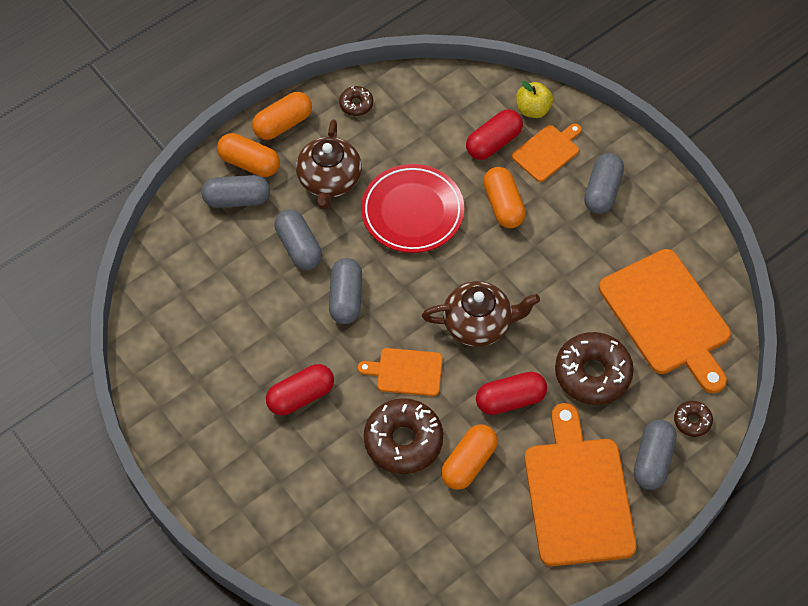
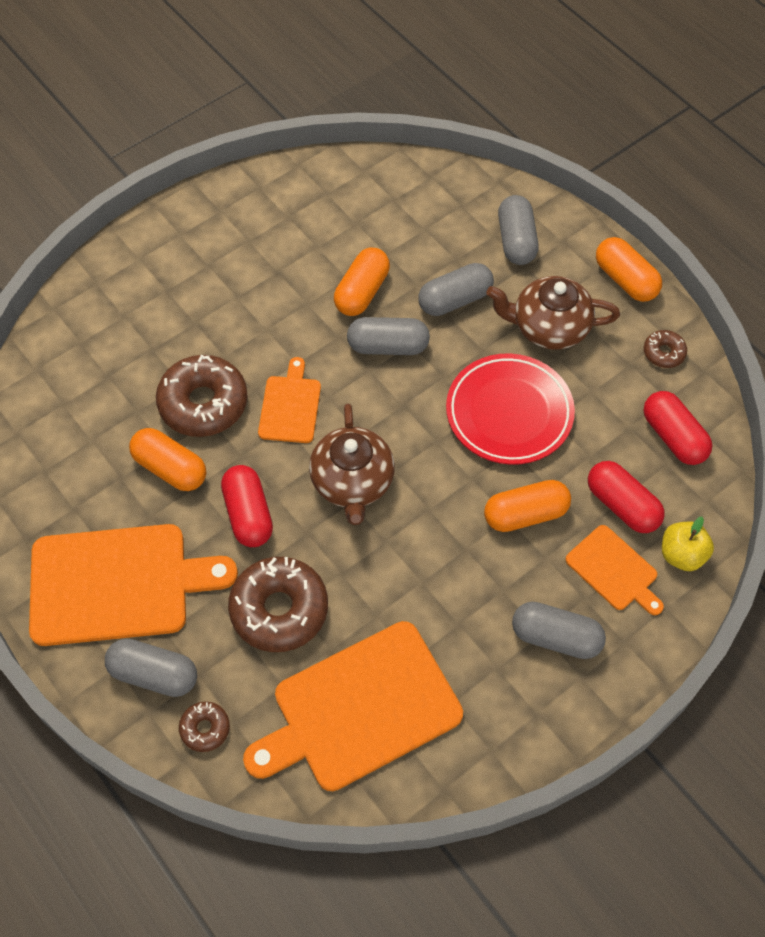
camera: 90 degrees right, 0 degrees up
orange capsule [217,133,280,177] -> orange capsule moved to [334,248,390,316]
red capsule [266,364,334,415] -> red capsule moved to [643,391,713,465]

